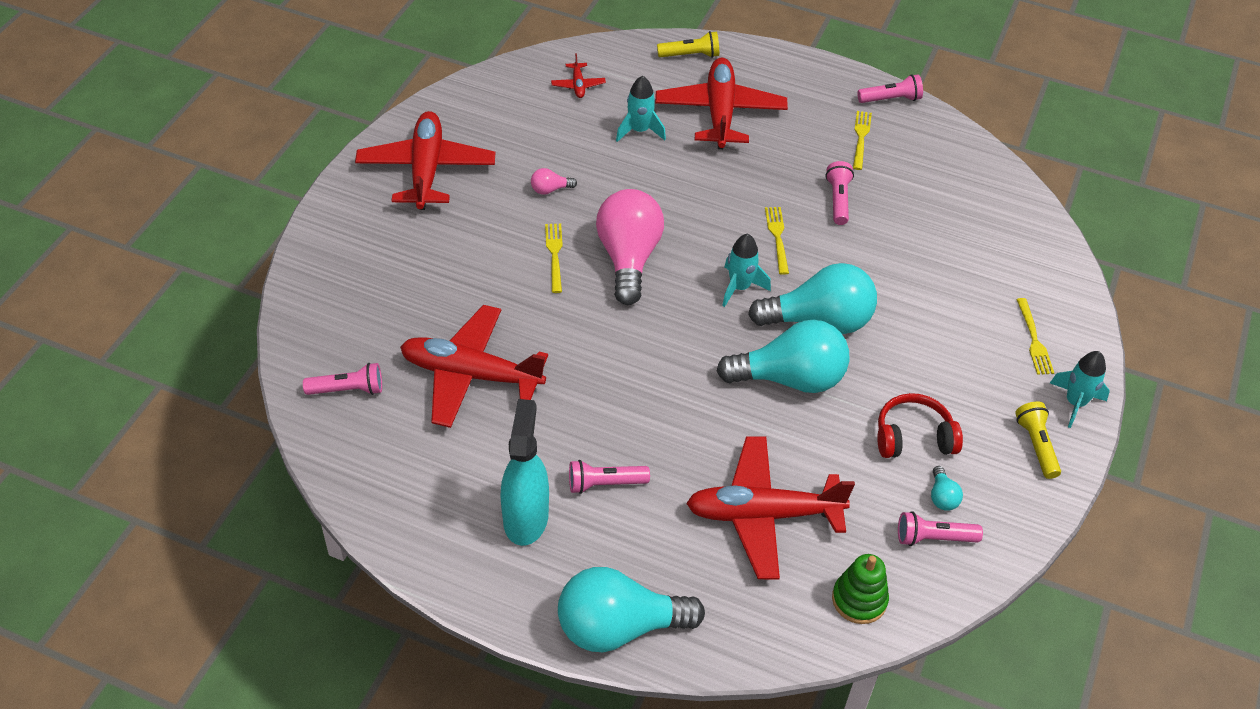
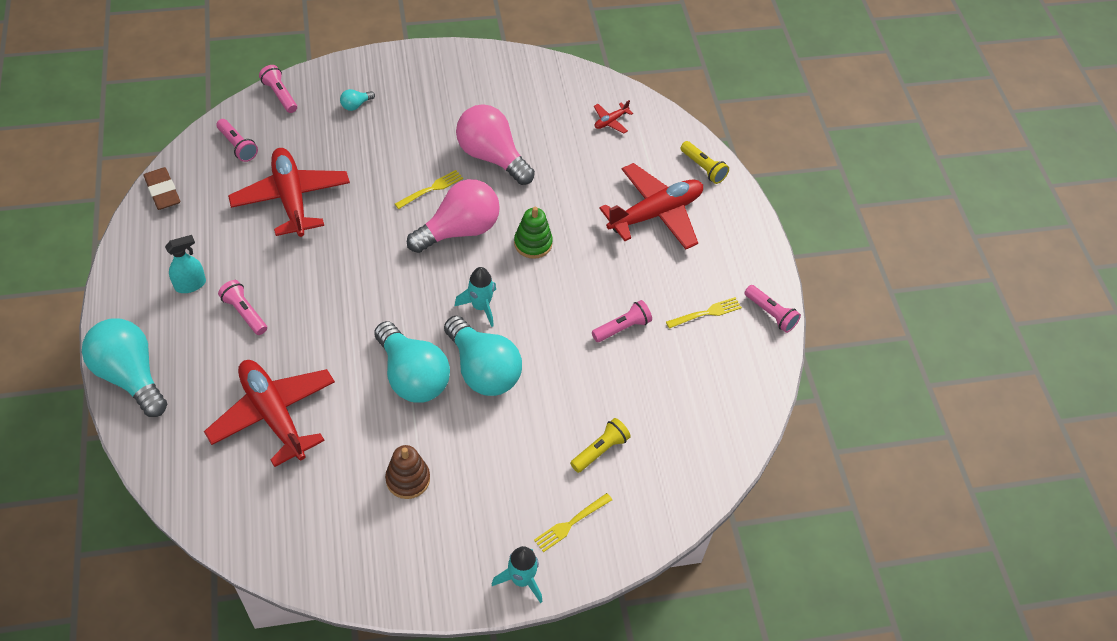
camera: 55 degrees right, 5 degrees up
red plane [355,111,495,210] -> none
turquoise spray bottle [500,399,549,546] -> turquoise spray bottle [165,235,206,293], size x0.61
pink light bulb [531,168,577,195] -> pink light bulb [456,104,535,185], size x2.48
turquoise rocket [616,76,666,142] -> none
yellow fork [765,207,789,275] -> none
green stacking toy [832,554,889,624] -> green stacking toy moved to [514,207,553,259]
red headphones [877,393,963,458] -> brown stacking toy [385,445,430,499]
pink flashlight [898,511,983,546] -> pink flashlight moved to [259,65,297,113]
turquoise light bulb [931,466,963,511] -> turquoise light bulb moved to [340,89,375,111]
yellow flashlight [1015,401,1061,479] -> yellow flashlight moved to [570,418,631,473]
none -> brown eraser [144,167,180,210]

